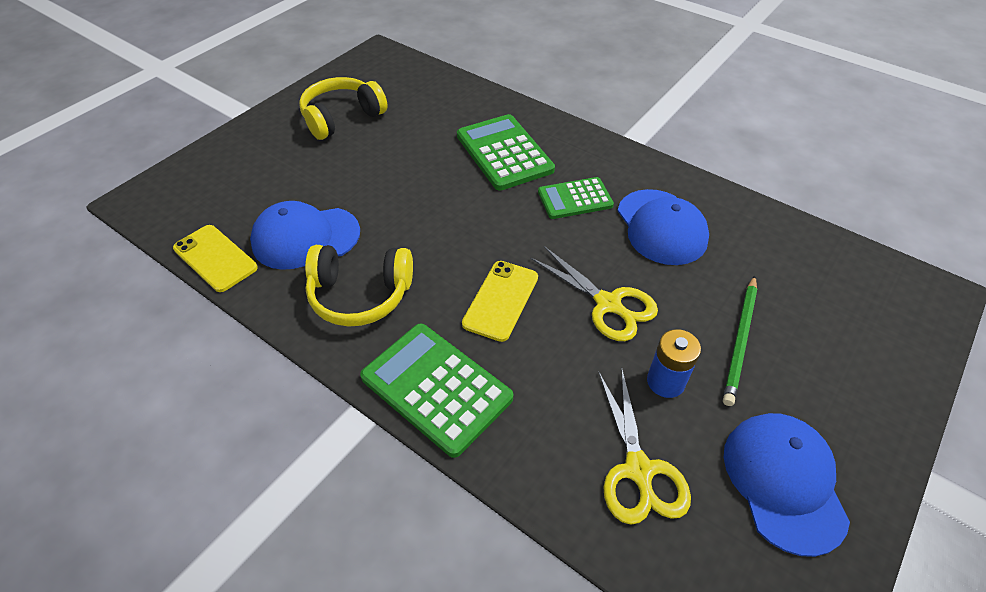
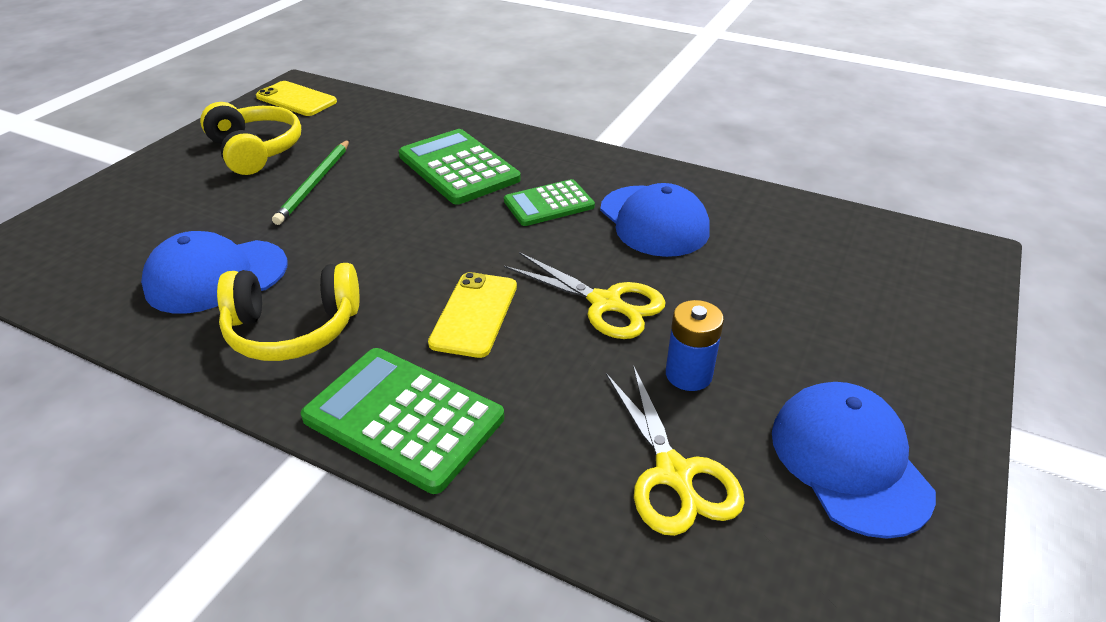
camera: 10 degrees left, 10 degrees down
yellow phone [173,225,258,292] -> yellow phone moved to [256,81,337,116]
yellow headphones [299,77,388,140] -> yellow headphones turned 105 degrees clockwise [200,102,301,175]
green pencil [723,275,757,406] -> green pencil moved to [272,140,349,225]

